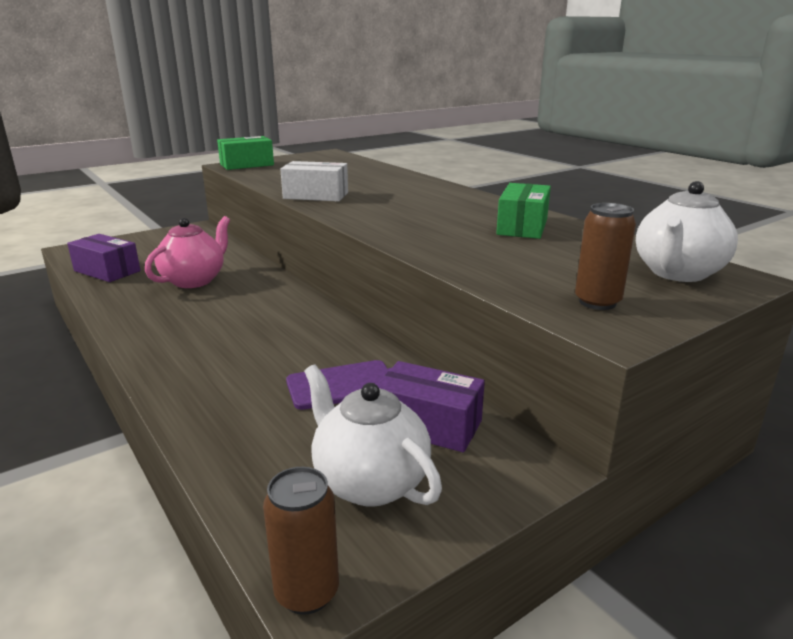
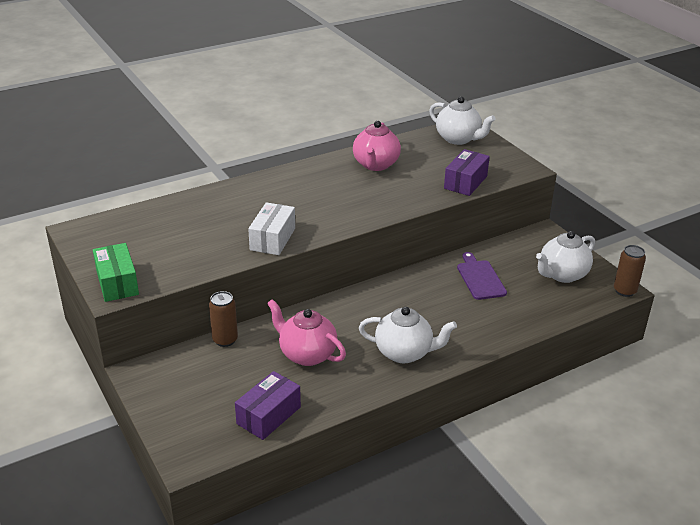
camera: 85 degrees left, 10 degrees up
purple box [377,361,485,452] -> purple box moved to [444,149,490,196]
green box [496,183,551,239] -> pink teapot [353,121,401,171]
brown can [575,203,636,310] -> brown can moved to [209,291,238,347]
none -> white teapot [359,307,457,363]

